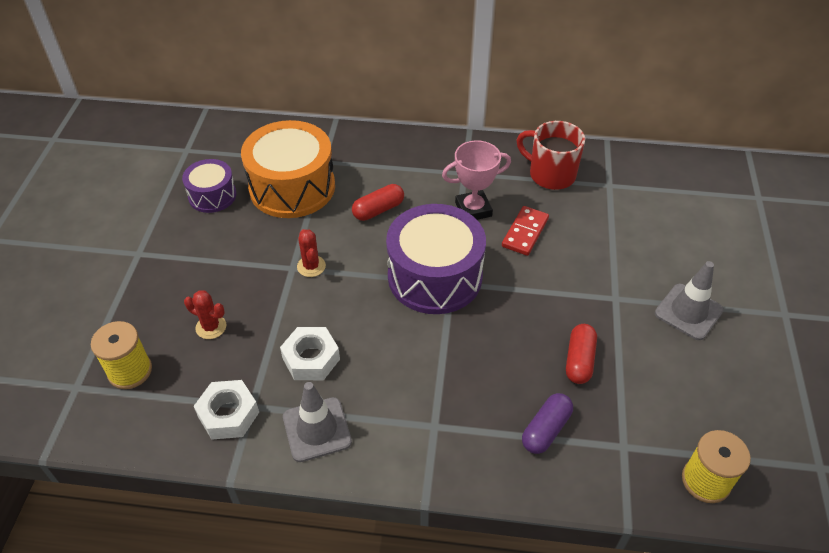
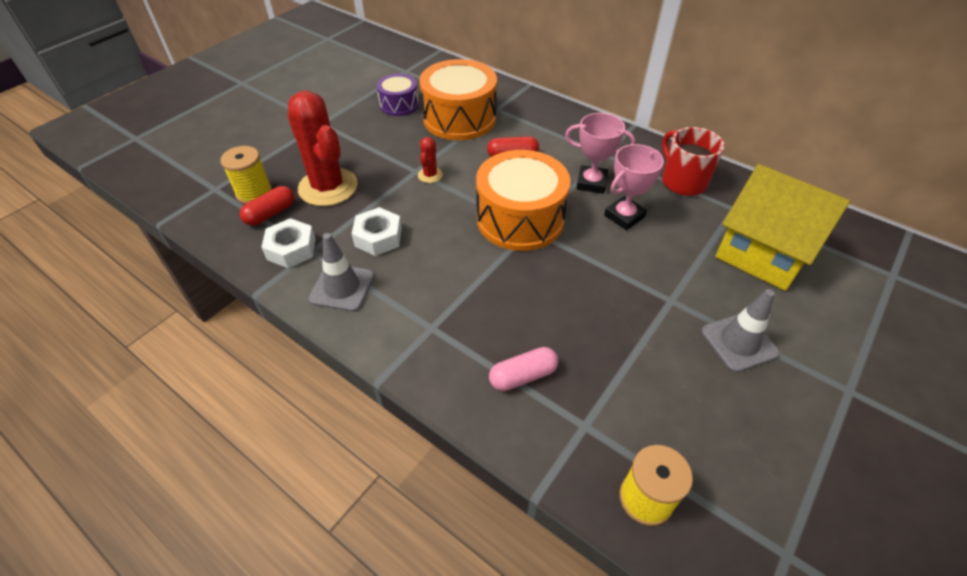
camera: 30 degrees right, 0 degrees up
red cactus [184,290,226,339] -> red cactus [287,91,358,206], size x2.31
purple drum [386,204,486,314] -> orange drum [476,150,571,251]
red domino [502,206,549,256] -> pink trophy [604,144,664,230]
purple capsule [522,393,573,454] -> pink capsule [489,347,558,391]
red capsule [566,324,597,384] -> red capsule moved to [240,186,295,226]
none -> yellow house [715,164,850,291]

